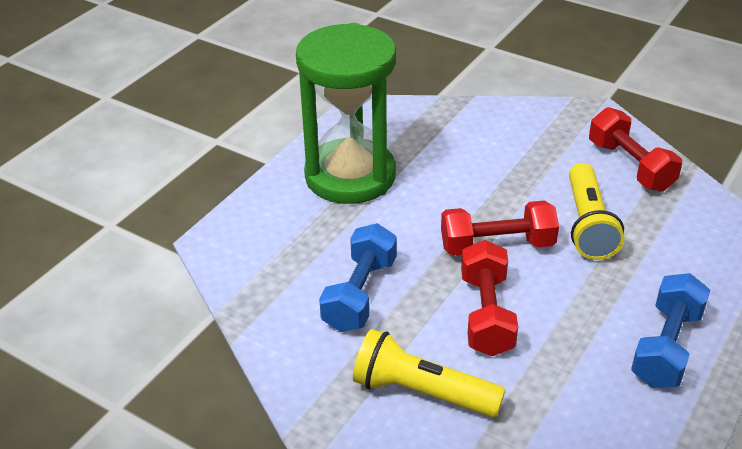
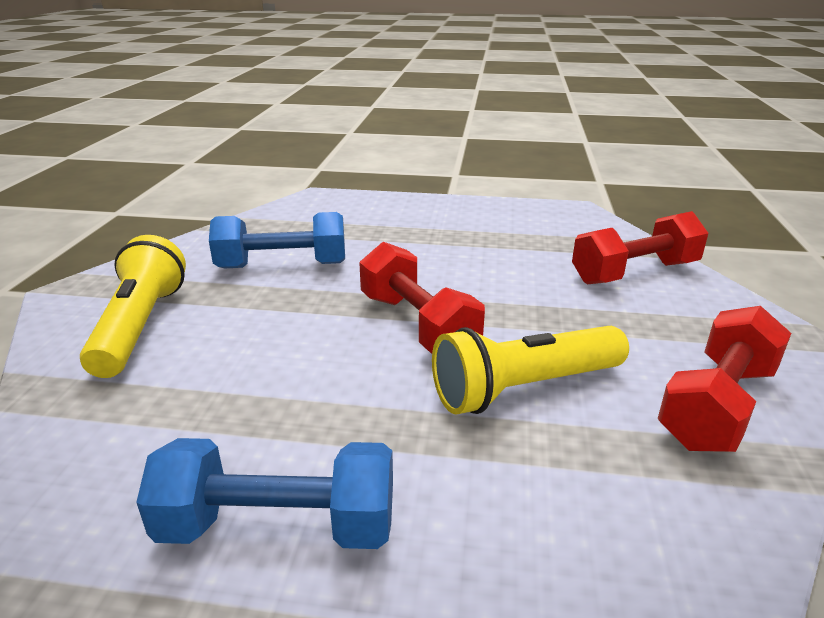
camera: 65 degrees right, 10 degrees down
green hourglass [296,23,396,204] -> none
red dumbbell [461,240,518,356] -> red dumbbell moved to [572,211,709,284]

